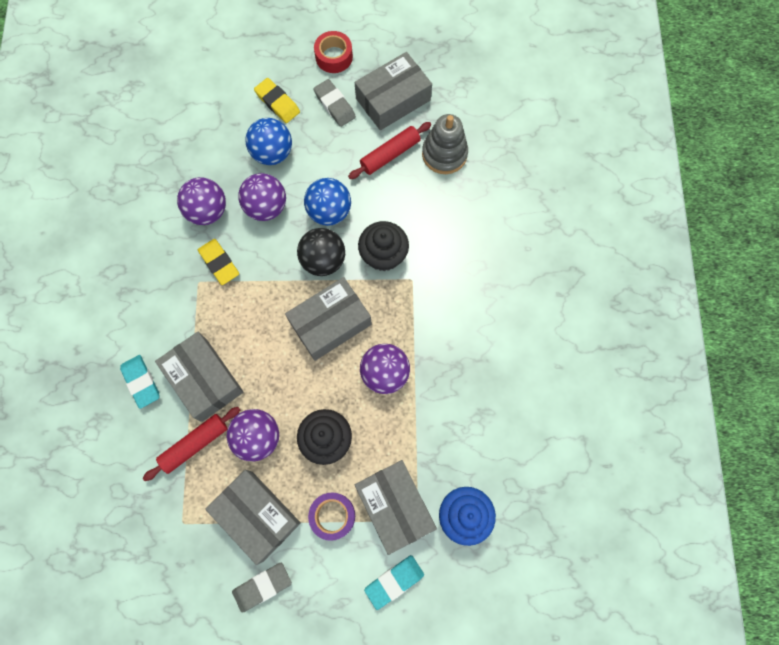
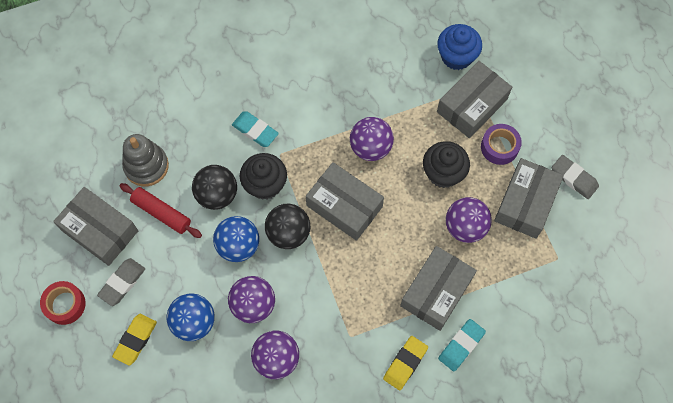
camera: 110 degrees left, 5 degrees down
red rolling pin [143,407,240,481] -> none
yellow eraser [198,239,239,285] -> yellow eraser moved to [383,336,428,390]
turquoise eraser [364,555,424,610] -> turquoise eraser moved to [232,111,279,147]
none -> black ball [192,165,237,210]

